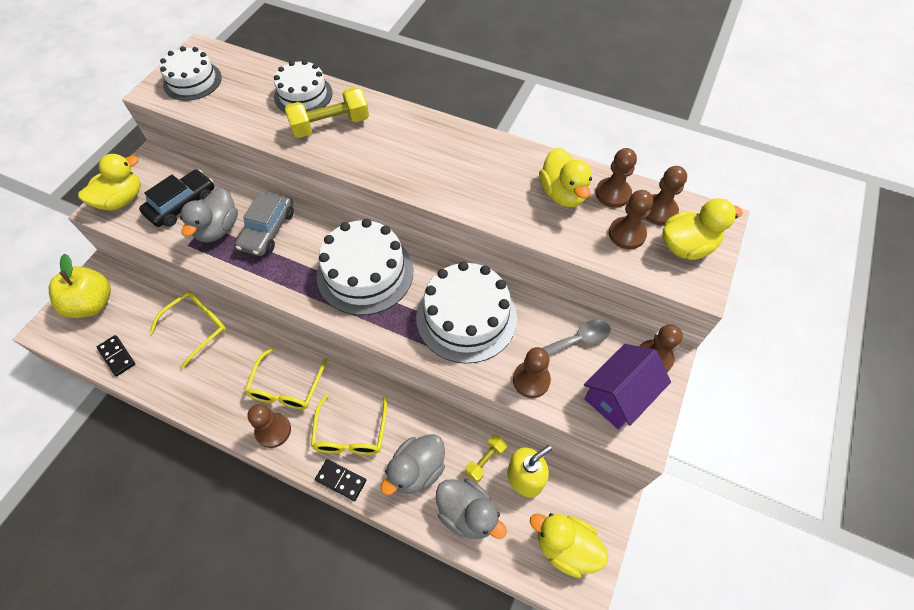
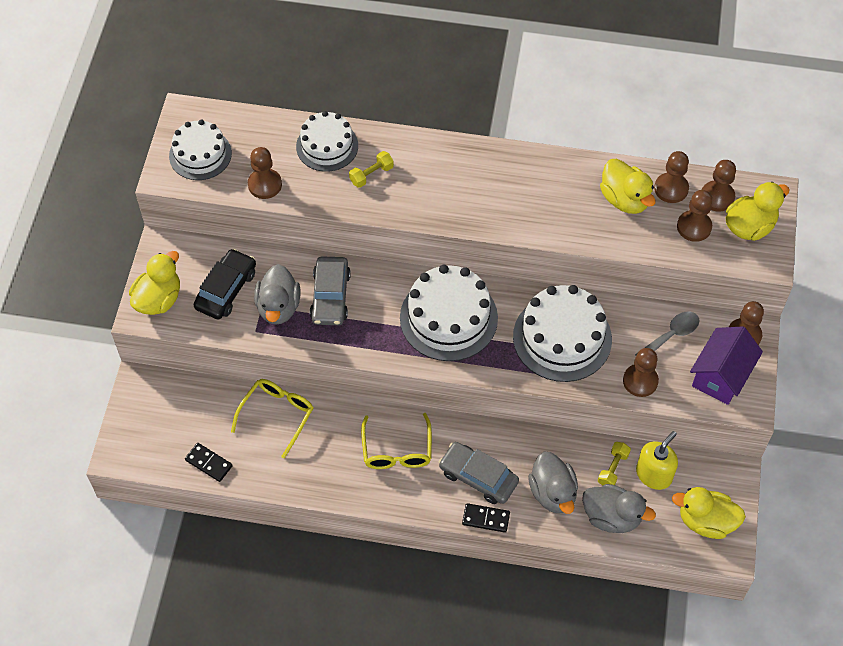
camera: 15 degrees left, 0 degrees up
yellow apple [49,254,111,318] -> none
brown pawn [248,404,291,448] -> brown pawn moved to [248,147,282,199]
yellow dumbbell [285,87,369,138] -> yellow dumbbell [349,151,394,188], size x0.56
yellow glasses [311,394,387,455] -> grey car [439,442,519,504]
grey duck [381,434,445,495] -> grey duck turned 45 degrees counterclockwise [528,452,578,514]

